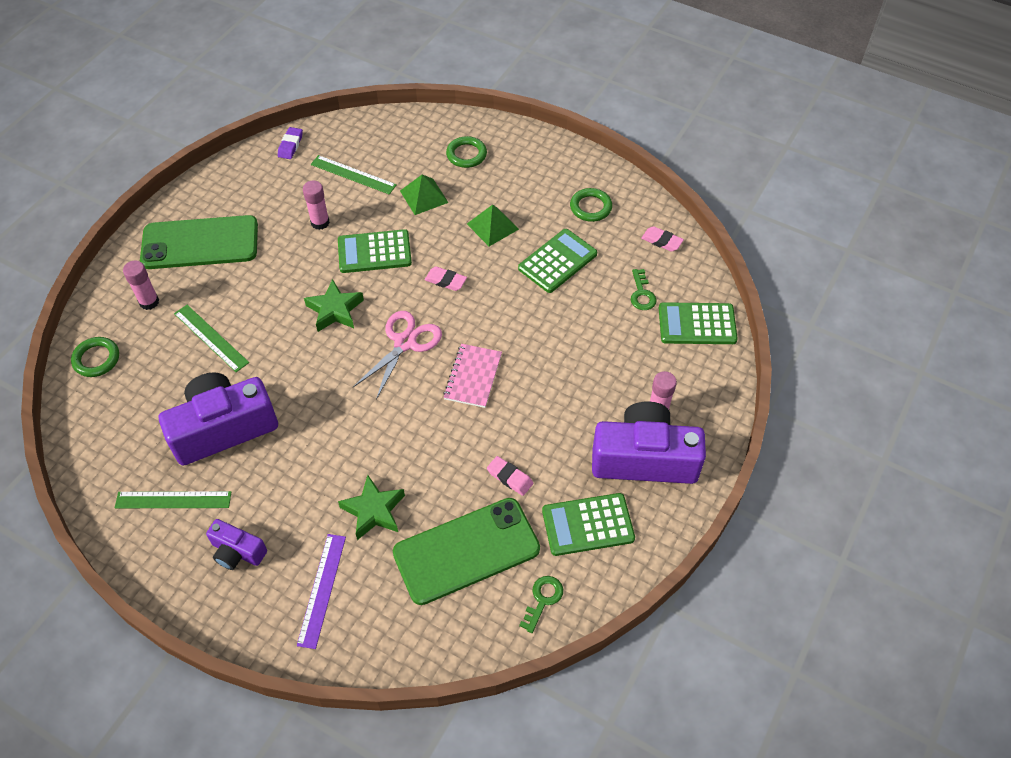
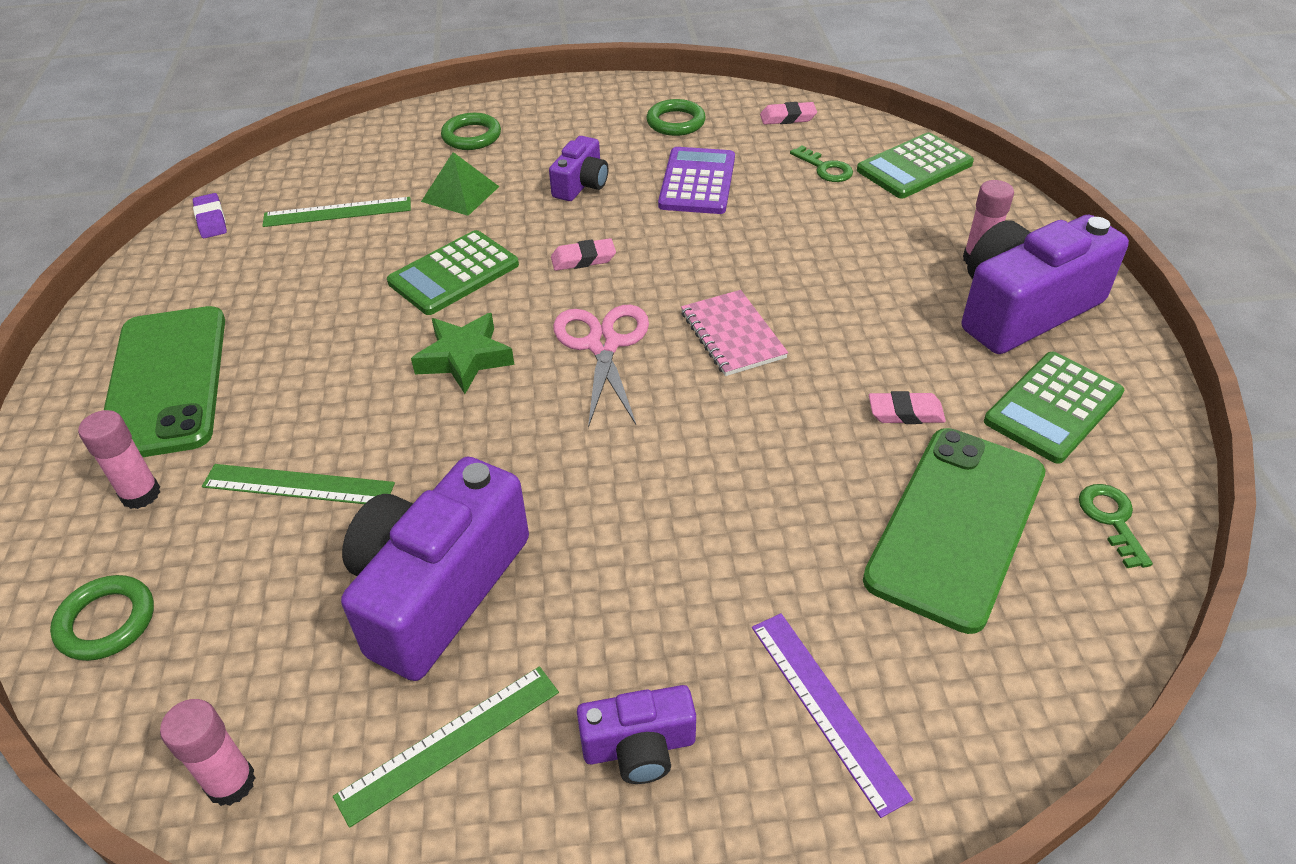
camera: 35 degrees left, 10 degrees down
green phone [140,215,258,269] -> green phone turned 60 degrees counterclockwise [104,306,225,457]
pink glue stick [303,180,330,230] -> pink glue stick moved to [160,699,256,806]
green star [338,475,405,540] -> none
green pyramid [467,204,519,246] -> purple camera [549,136,608,201]
green calculator [518,229,597,293] -> purple calculator [658,147,735,214]

